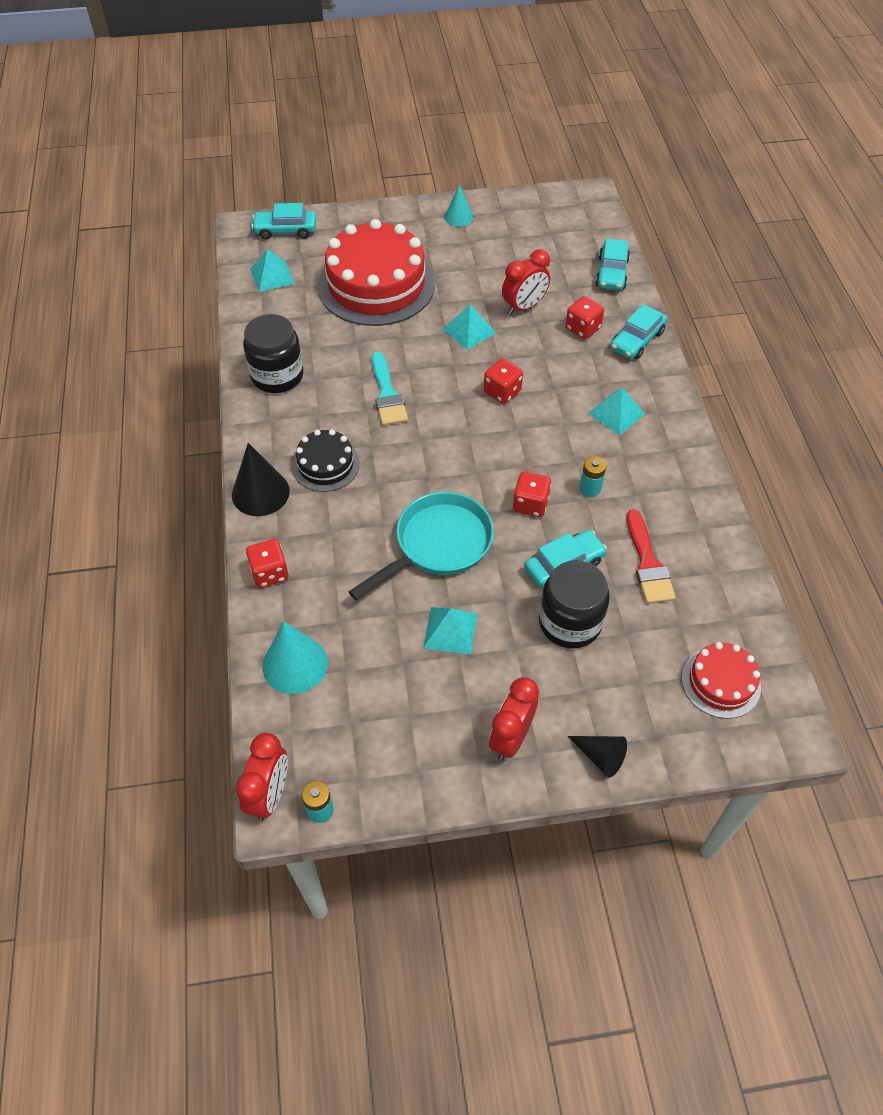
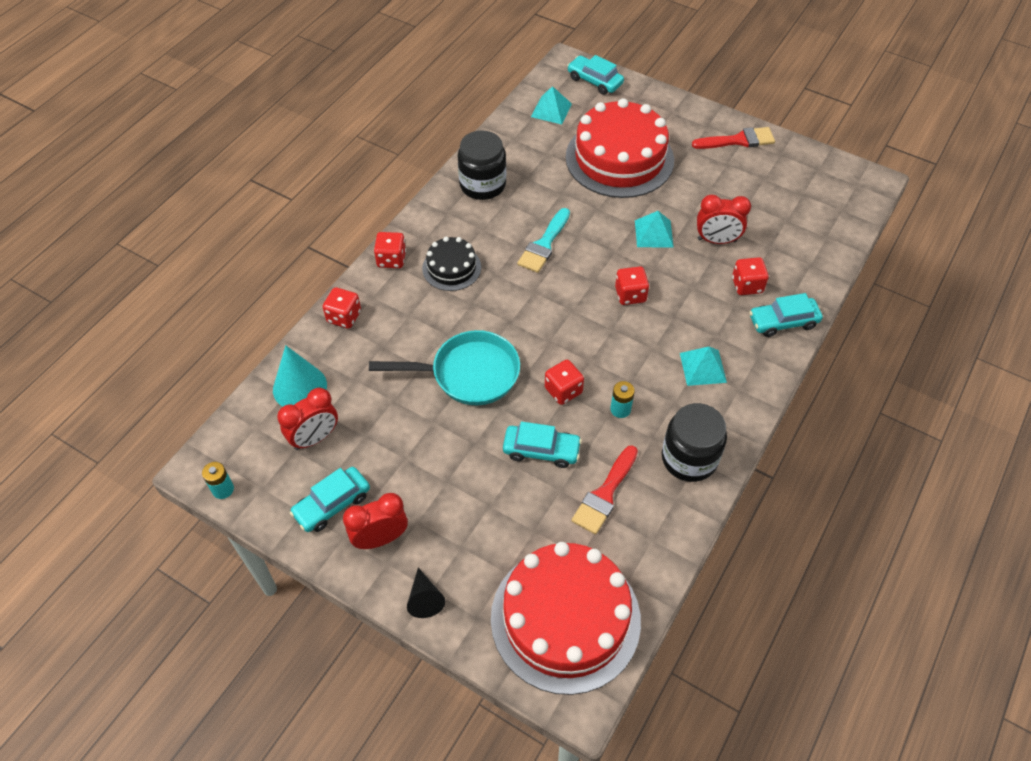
camera: 40 degrees right, 0 degrees up
black cone [232,443,290,516] -> red dice [374,232,406,268]
red clock [236,733,288,821] -> red clock moved to [277,388,338,450]
turquoise pyramid [423,607,477,655] -> none
turquoise cone [444,184,473,226] -> red brush [692,127,775,149]
black jar [539,560,610,649] -> black jar moved to [662,403,727,482]
turquoise car [595,239,630,290] -> turquoise car moved to [290,467,370,532]
red cake [682,642,761,719] -> red cake [491,542,641,695], size x2.01

